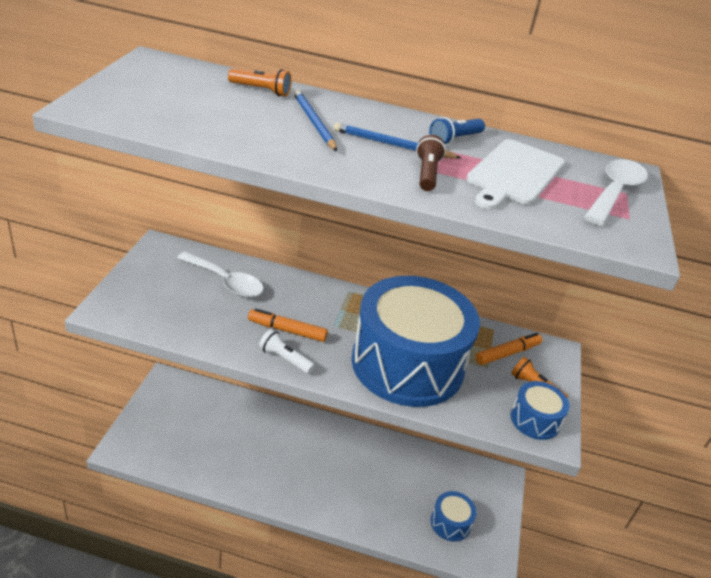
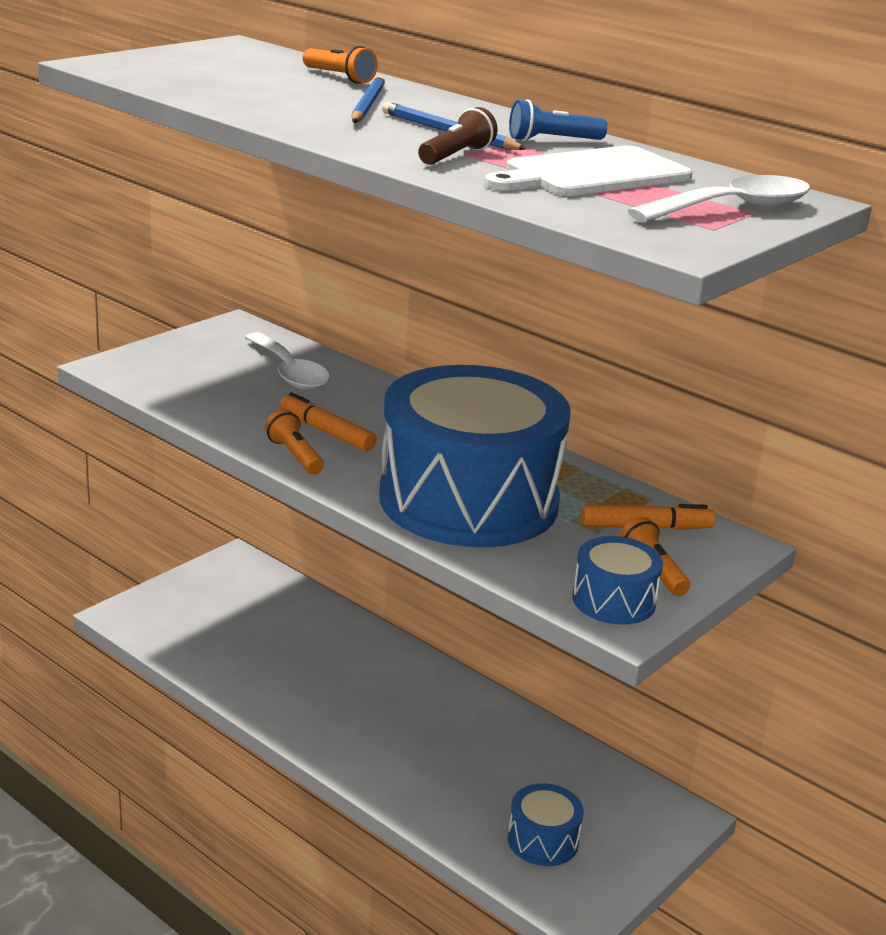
camera: 30 degrees right, 10 degrees down
white flashlight [259,329,315,374] -> orange flashlight [265,409,324,475]

